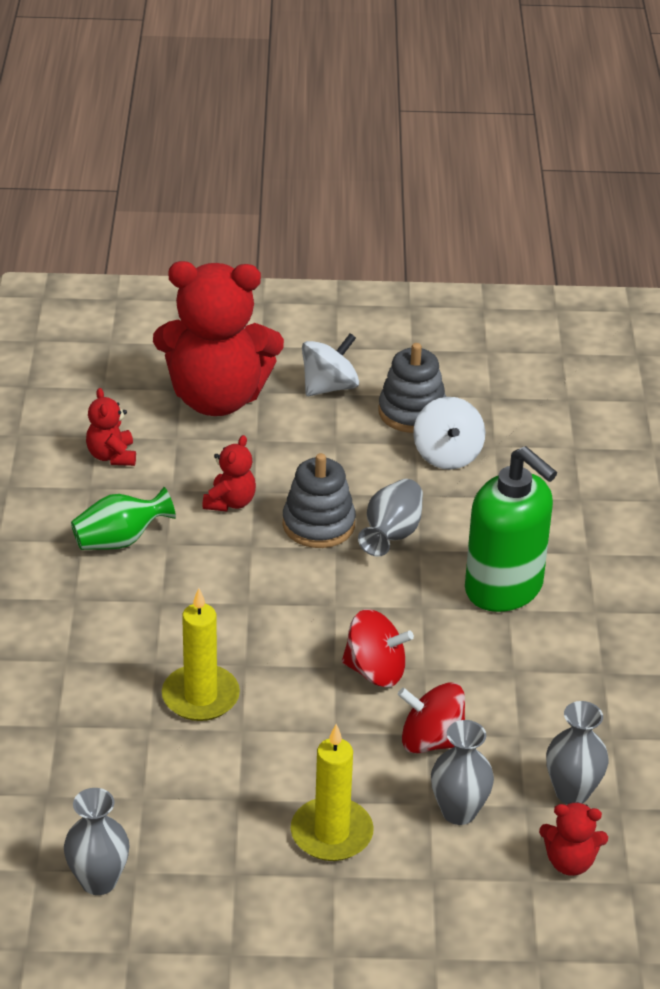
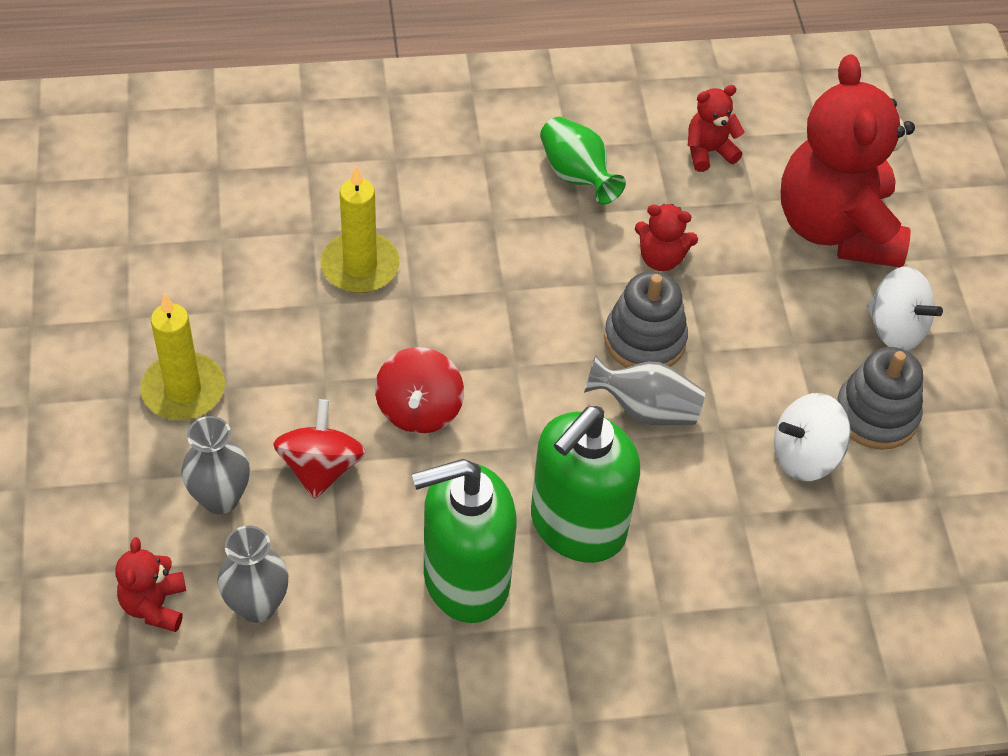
camera: 80 degrees right, 15 degrees up
grey vase [64,788,129,895] -> none
none -> green soap dispenser [412,459,516,623]

